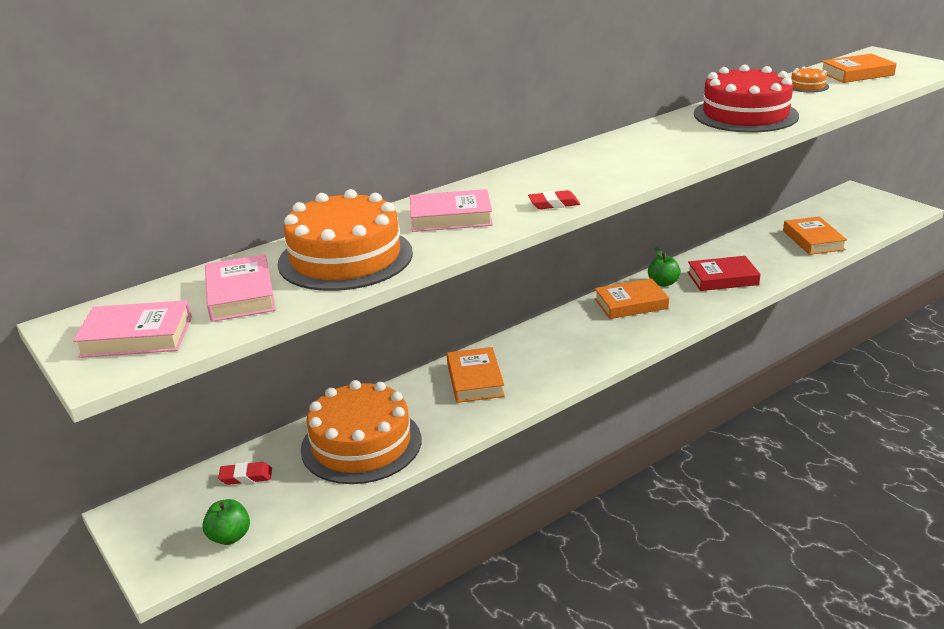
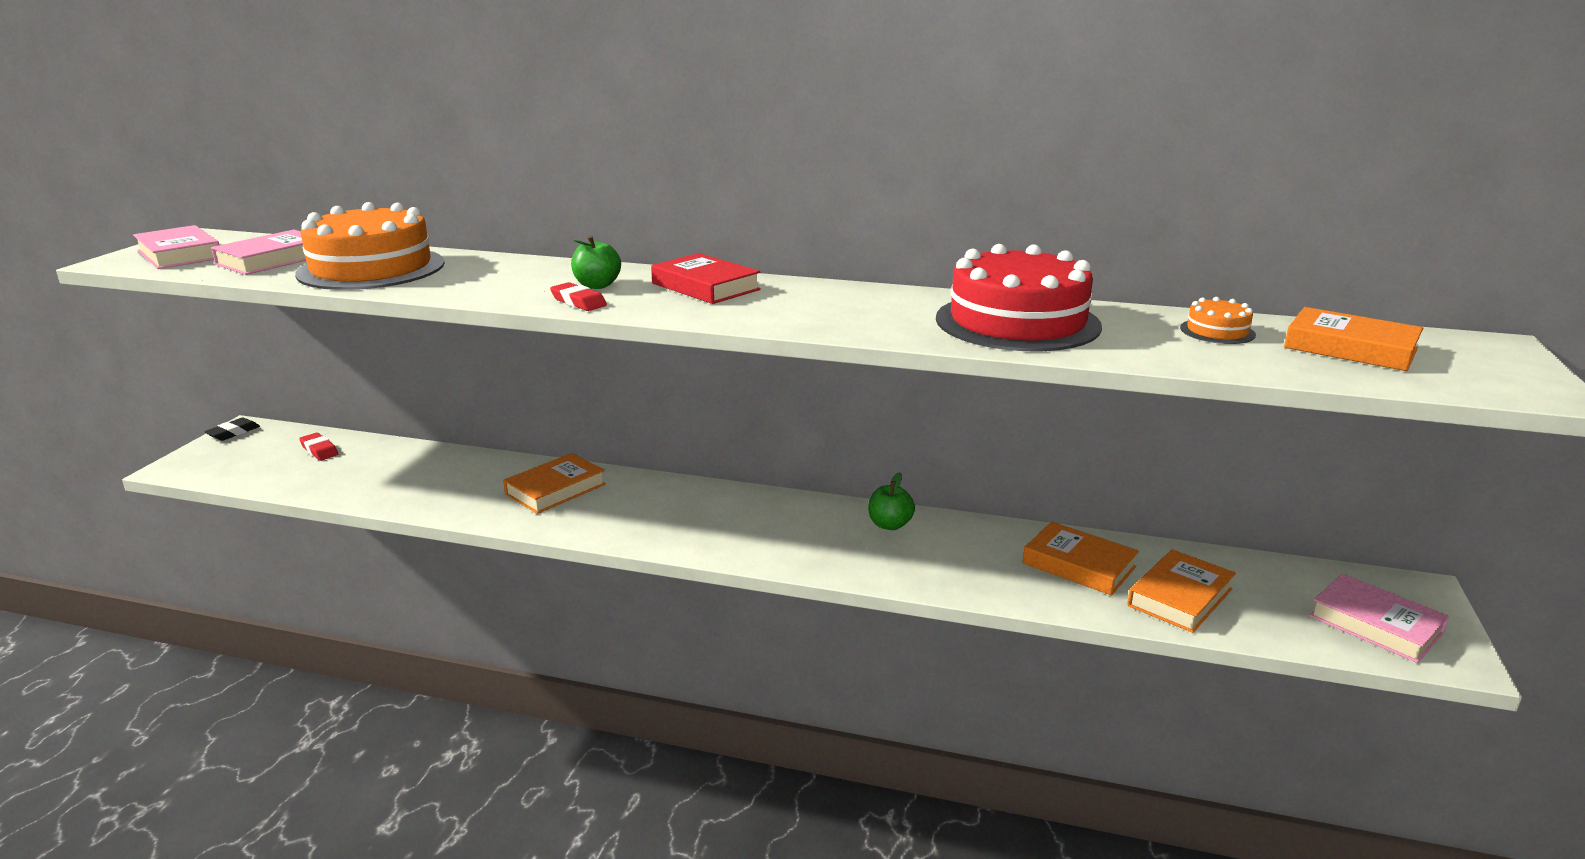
camera: 50 degrees right, 5 degrees down
green apple [202,499,250,545] -> green apple moved to [571,236,621,289]
orange cake [301,380,421,484] -> none
pink book [410,189,493,232] -> pink book moved to [1309,574,1449,663]
orange book [594,278,669,319] -> orange book moved to [1022,522,1139,595]
red book [687,256,761,291] -> red book moved to [651,253,761,304]
none -> black eraser [204,418,260,441]

